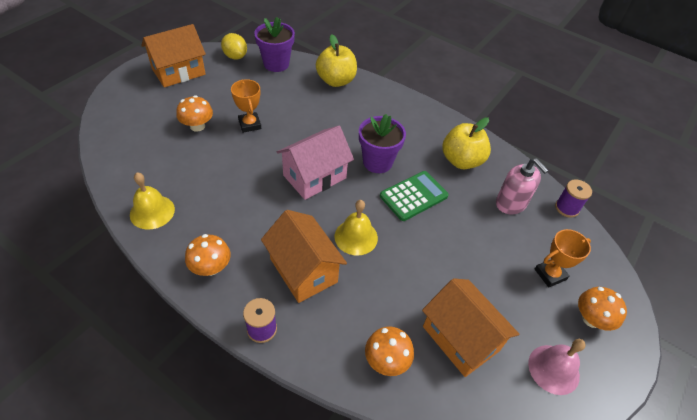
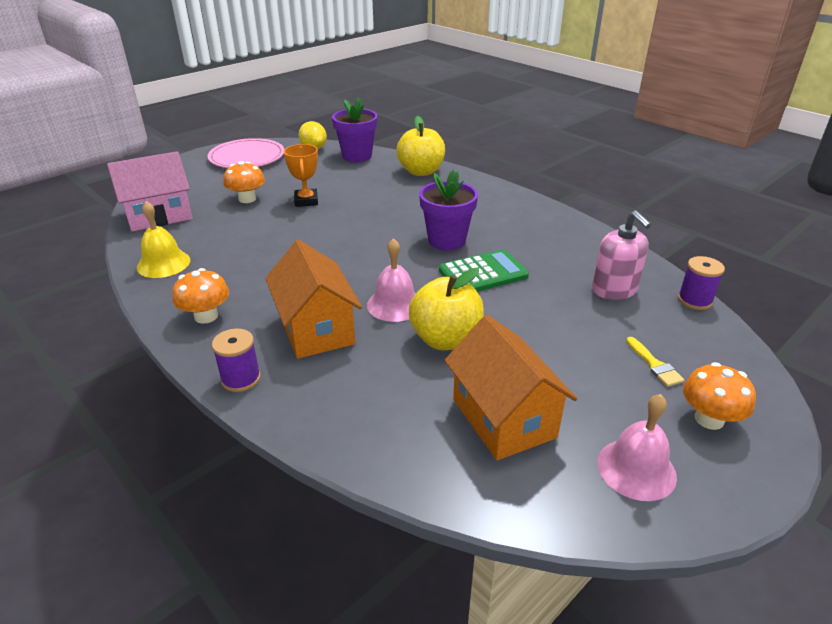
camera: 15 degrees right, 15 degrees down
orange house [141,24,206,87] -> pink plate [208,138,284,168]
pink house [276,126,354,200] -> pink house moved to [107,151,193,232]
yellow bell [335,200,378,256] -> pink bell [367,238,416,322]
orange mushroom [365,326,414,376] -> none
yellow apple [442,117,491,169] -> yellow apple moved to [409,268,484,350]
orange trophy [535,229,591,287] -> yellow brush [626,337,684,387]

